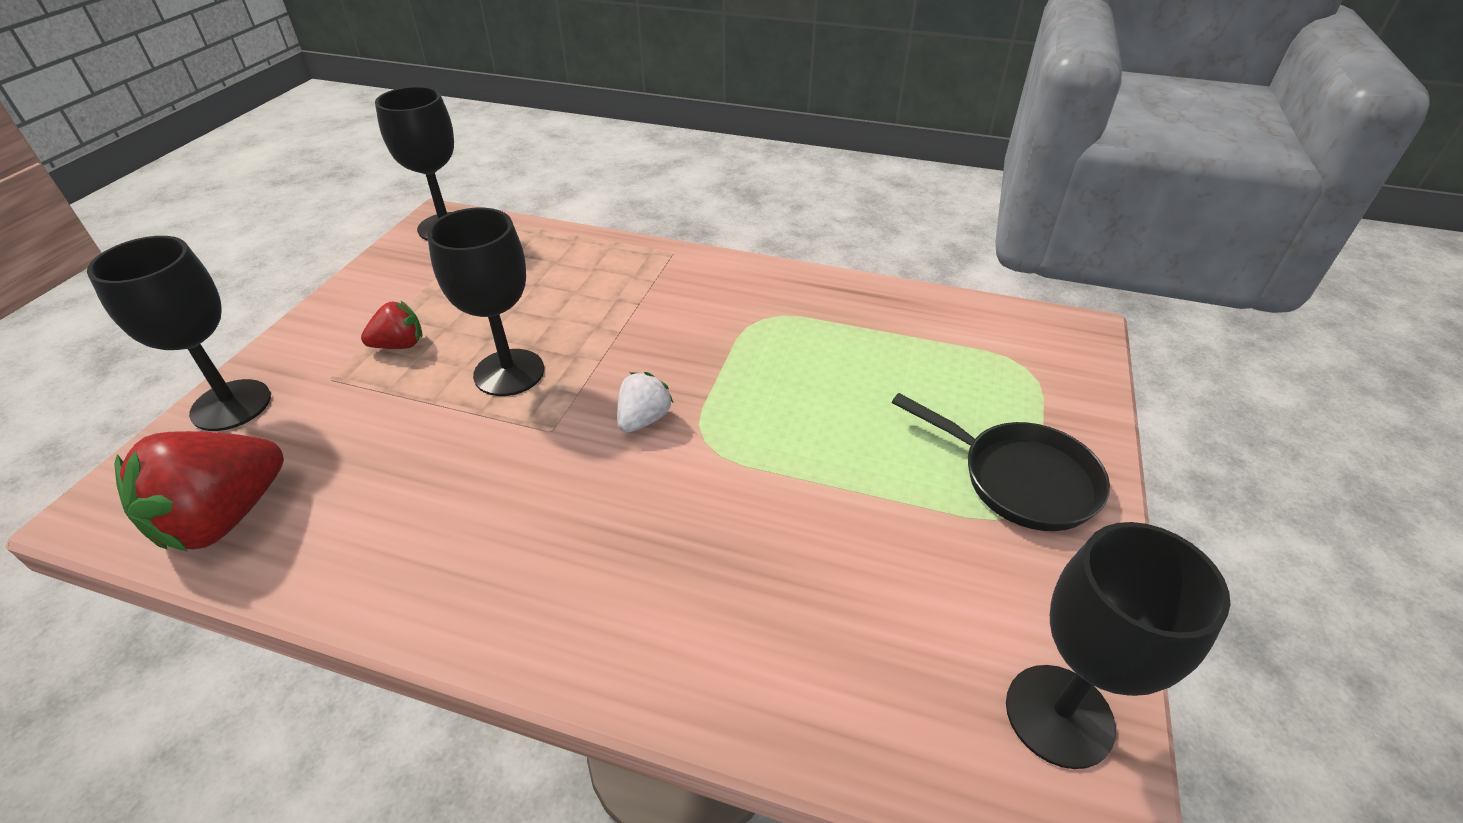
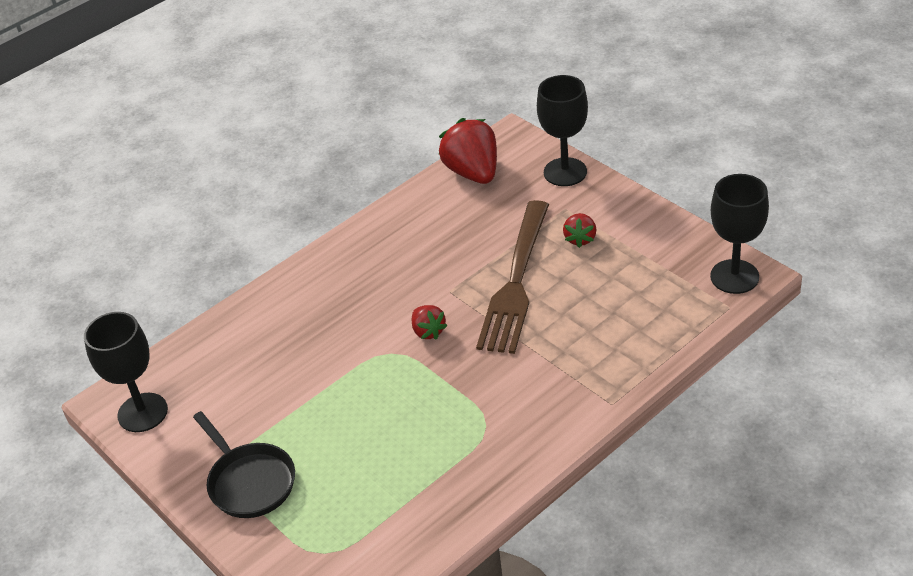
camera: 125 degrees right, 0 degrees up
black goblet [427,208,544,396] -> brown fork [476,200,549,354]
white strawberry [617,372,674,433] -> red strawberry [412,305,447,340]
black pan [892,393,1110,531] -> black pan turned 105 degrees counterclockwise [193,411,295,518]

